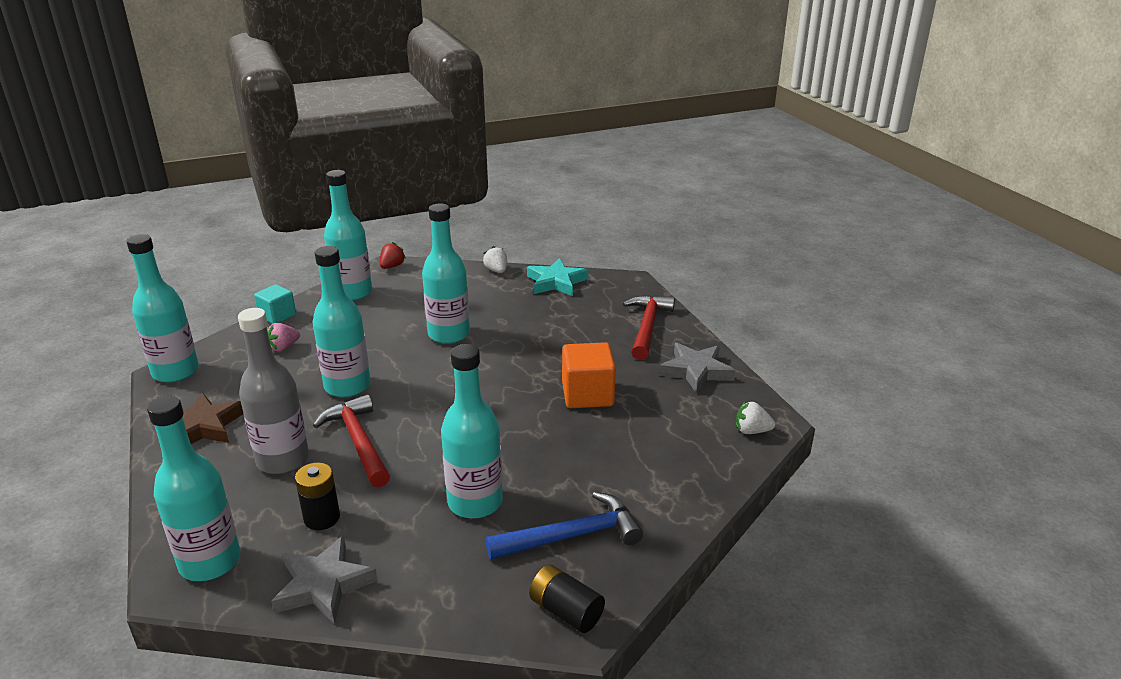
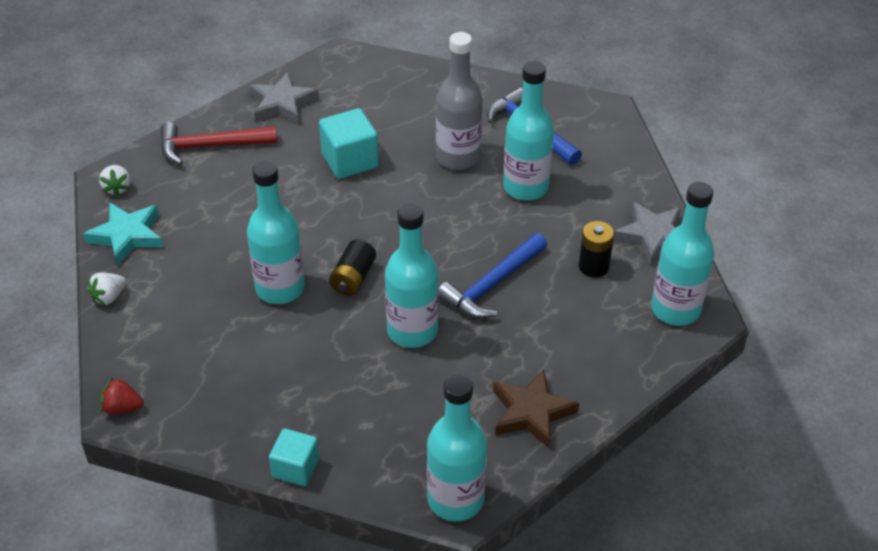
camera: 110 degrees left, 15 degrees up
grey bottle [238,308,309,474] -> grey bottle moved to [436,32,483,170]
pink strawberry [267,323,300,351] -> none
red hammer [313,394,390,487] -> blue hammer [439,233,547,318]
turquoise bottle [324,170,372,301] -> none
black battery [529,565,605,633] -> black battery moved to [329,239,376,296]
orange cube [562,342,616,408] -> turquoise cube [319,108,379,179]
white strawberry [736,401,775,434] -> white strawberry moved to [99,165,131,197]

